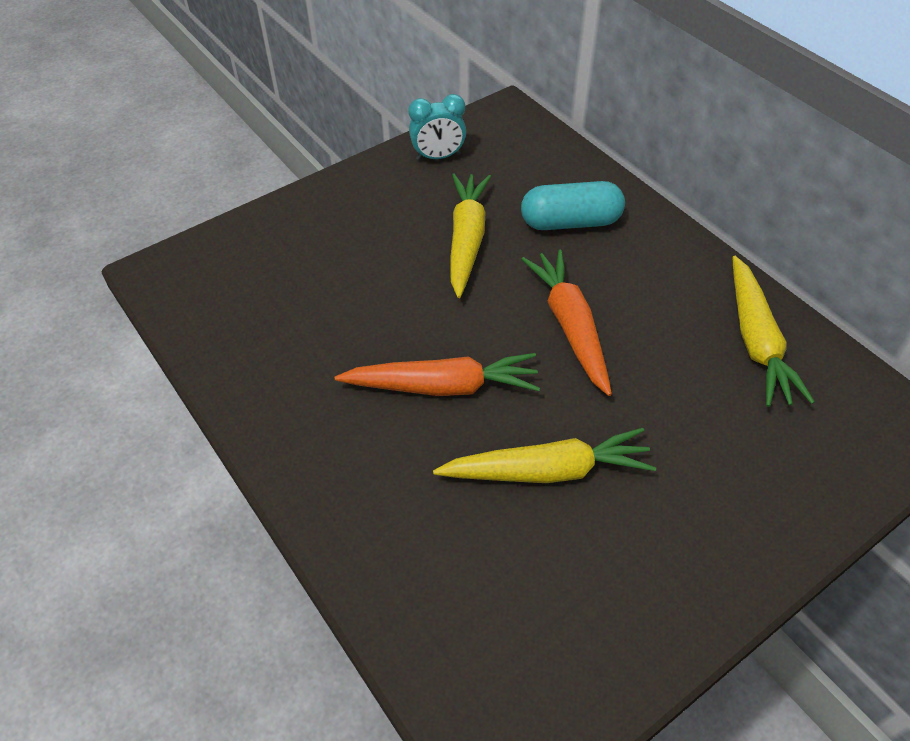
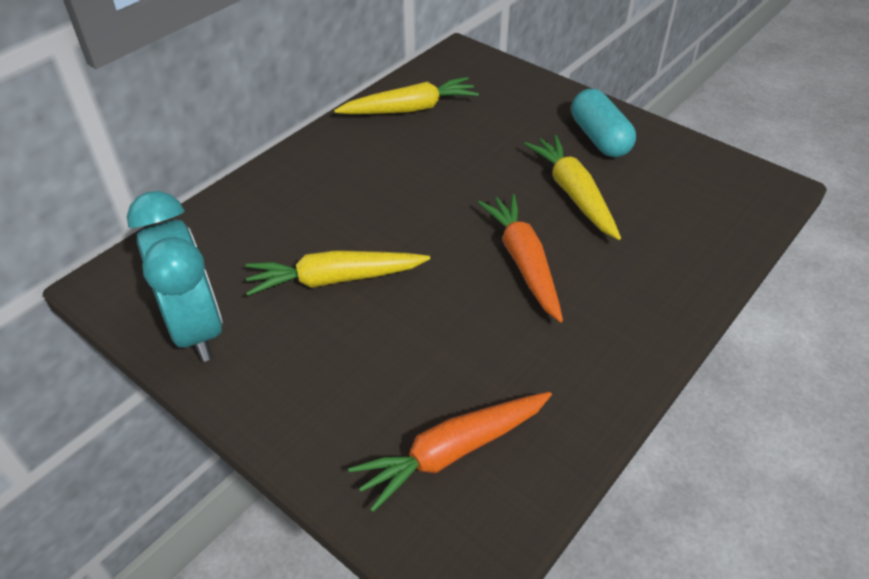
camera: 105 degrees left, 5 degrees down
turquoise clock [409,94,466,161] -> turquoise clock [127,191,223,362], size x1.78
turquoise capsule [521,181,625,230] -> turquoise capsule moved to [571,89,636,157]
orange carrot [521,249,612,396] -> orange carrot moved to [348,392,552,512]

